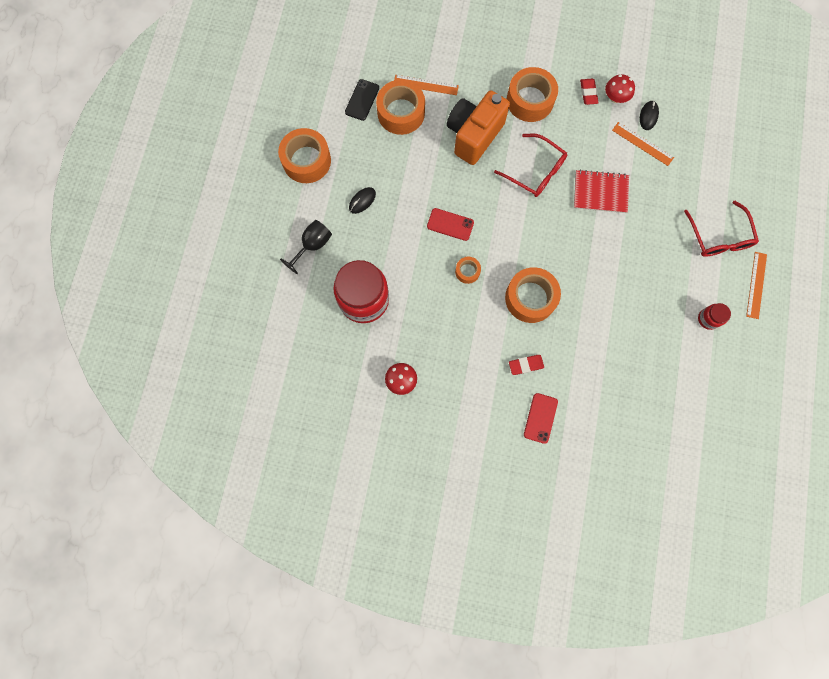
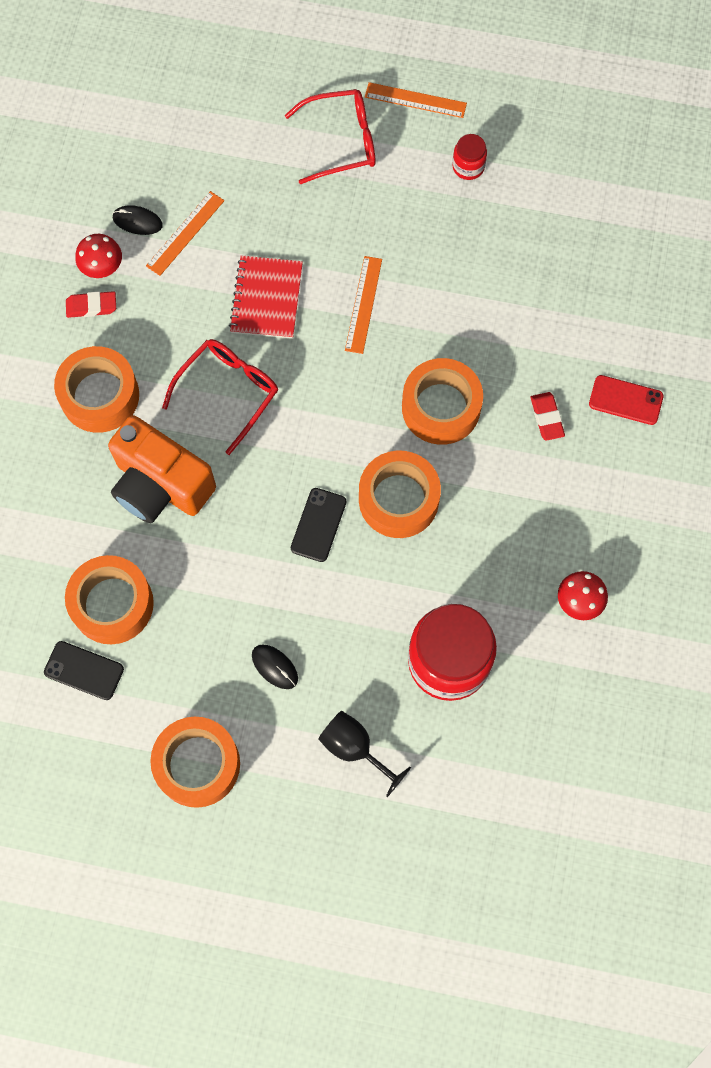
camera: 90 degrees left, 5 degrees down
orange ruler [394,75,459,95] -> orange ruler moved to [345,256,382,354]
red phone [427,208,474,241] -> black phone [291,488,346,562]
orange tape [455,257,481,284] -> orange tape [359,451,441,538], size x2.03

